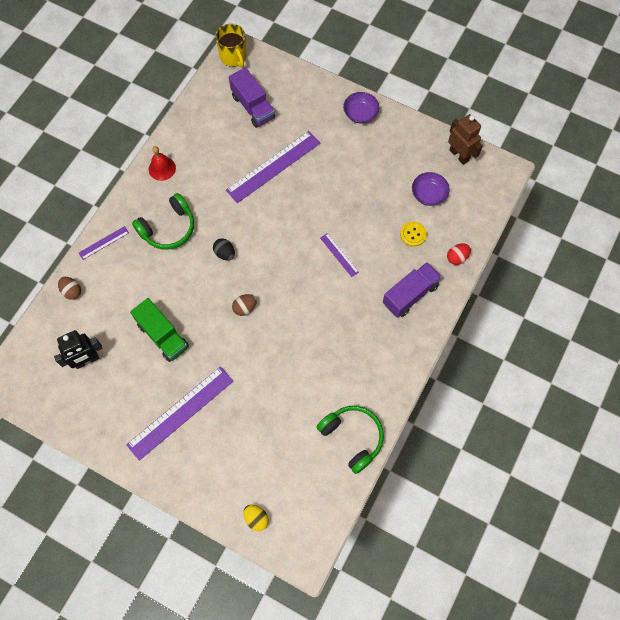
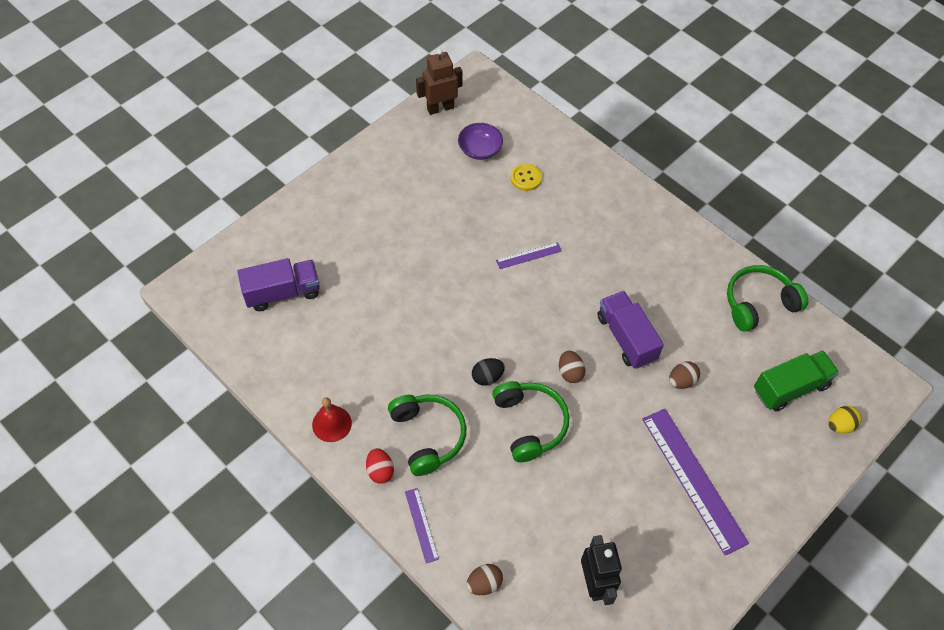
camera: 75 degrees left, 10 degrees down
green truck [130,298,189,362] -> green truck moved to [754,350,839,411]
yellow mug [215,24,246,67] -> none
purple ruler [226,131,320,203] -> none
purple bowl [343,92,379,124] -> none
purple truck [383,262,442,318] -> purple truck moved to [597,291,664,369]
red egg [447,243,471,265] -> red egg moved to [366,448,394,484]
none -> green headphones [492,381,569,462]
none -> brown egg [669,361,700,389]

